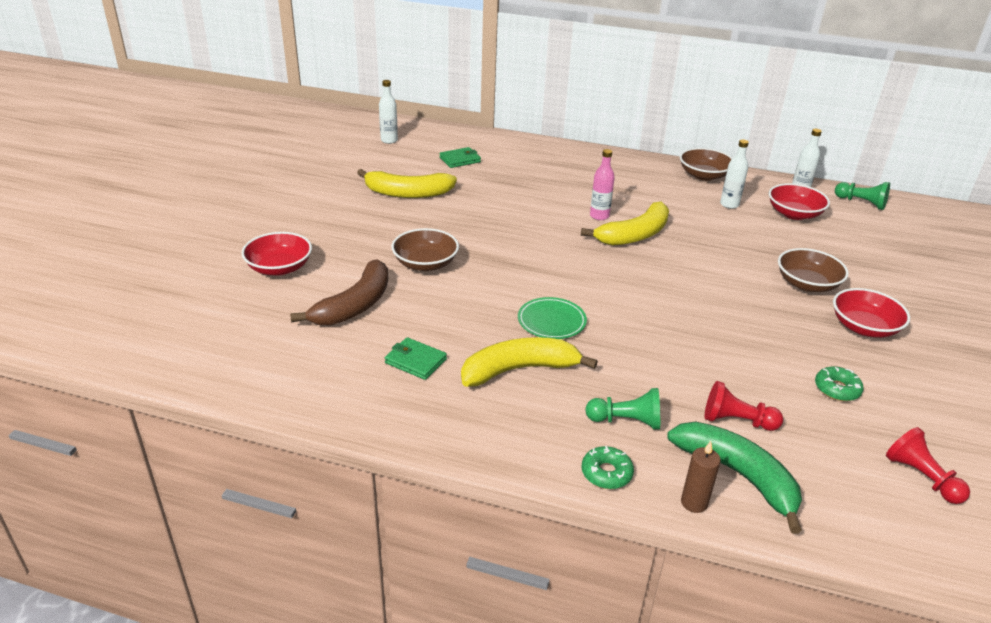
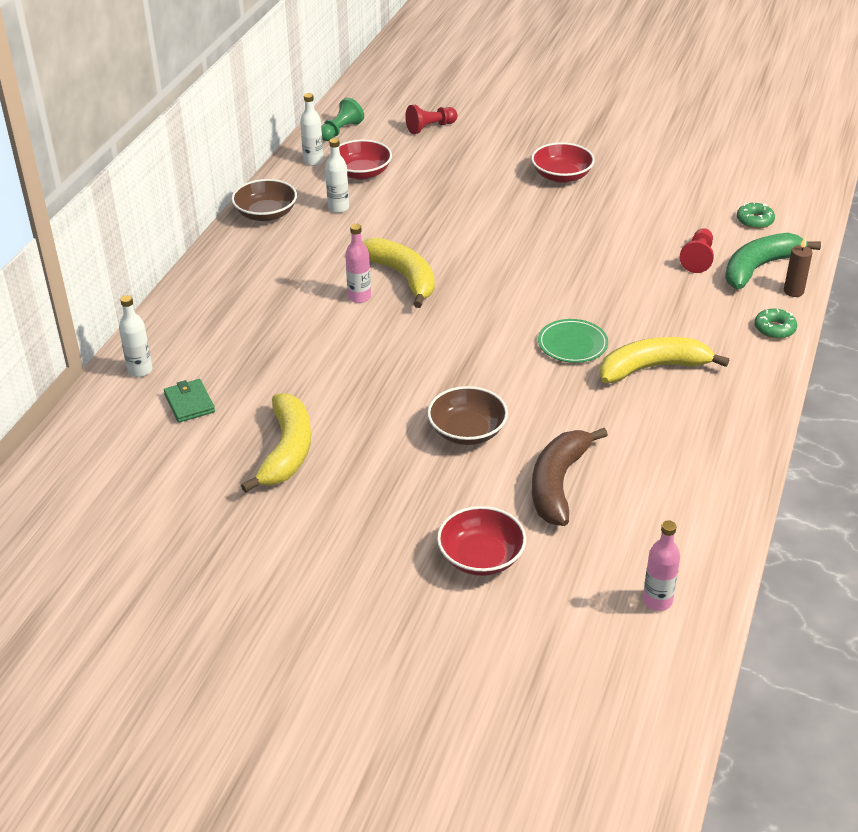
camera: 85 degrees left, 5 degrees up
brown banana [290,259,388,326] -> brown banana turned 105 degrees counterclockwise [532,428,608,526]
white bottle [379,80,398,144] -> white bottle moved to [119,295,152,377]
green wallet [385,337,447,380] -> none
yellow banana [461,337,598,387] -> yellow banana turned 90 degrees clockwise [599,337,729,383]
green pawn [585,388,660,430] -> none
brown bowl [778,248,849,292] -> none
green donut [815,367,864,401] -> green donut moved to [737,202,775,229]
red pawn [886,427,970,504] -> red pawn moved to [405,105,457,134]
none -> pink bottle [643,520,680,611]

